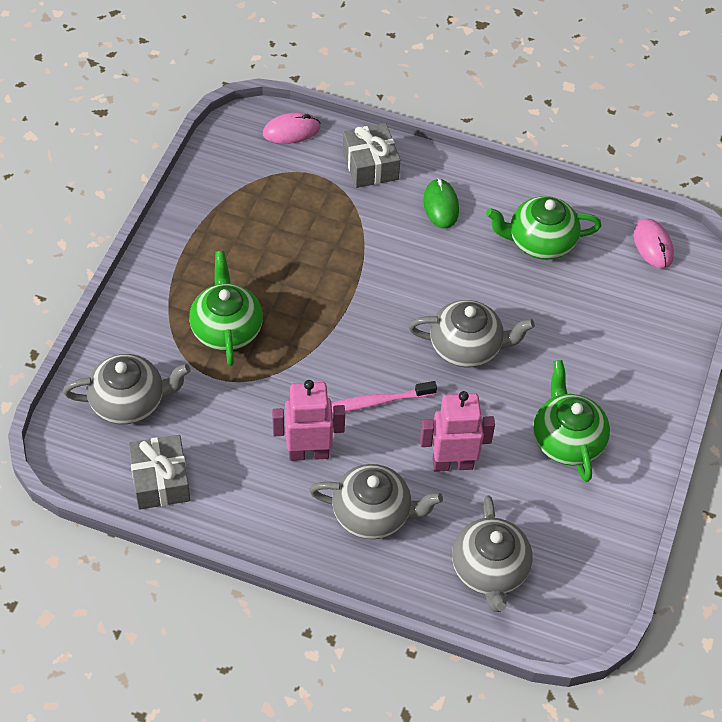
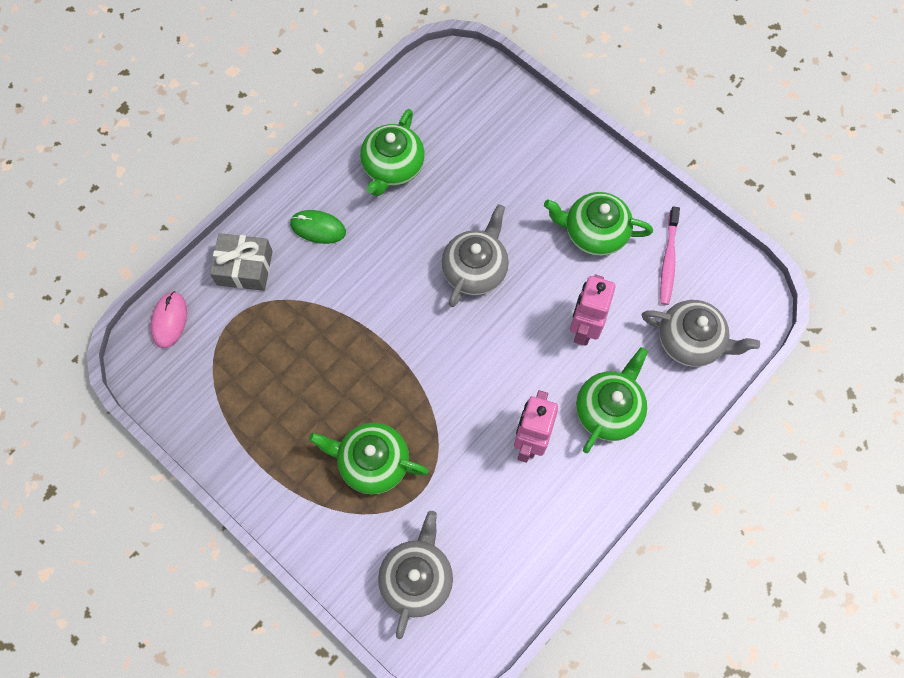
camera: 65 degrees left, 15 degrees up
grey gift [128,435,190,510] -> none
grey teapot [309,464,443,539] -> green teapot [576,347,648,453]
pink toothbrush [331,381,437,413] -> pink toothbrush moved to [660,207,680,305]
pink mouse [633,219,674,269] -> none

